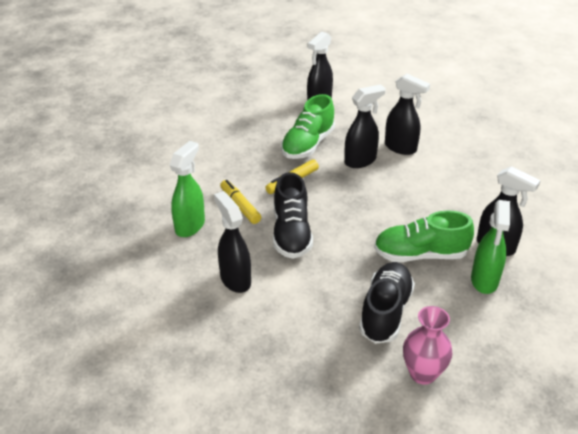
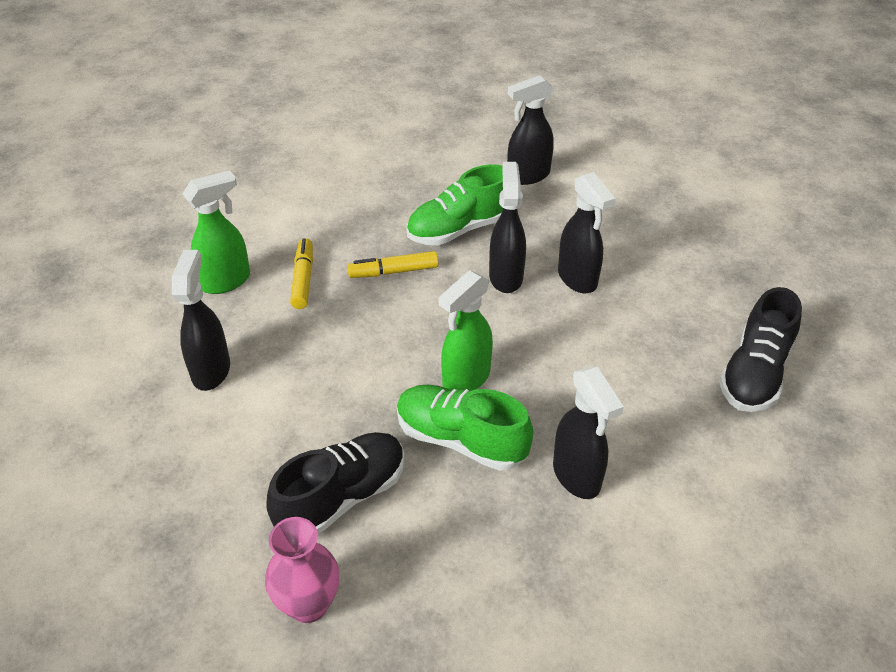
camera: 30 degrees right, 5 degrees up
black shoe [273,172,313,259] -> black shoe moved to [719,287,802,412]
black spray bottle [344,84,386,168] -> black spray bottle turned 90 degrees counterclockwise [489,162,526,293]
green spray bottle [471,200,510,294] -> green spray bottle moved to [439,271,493,390]

